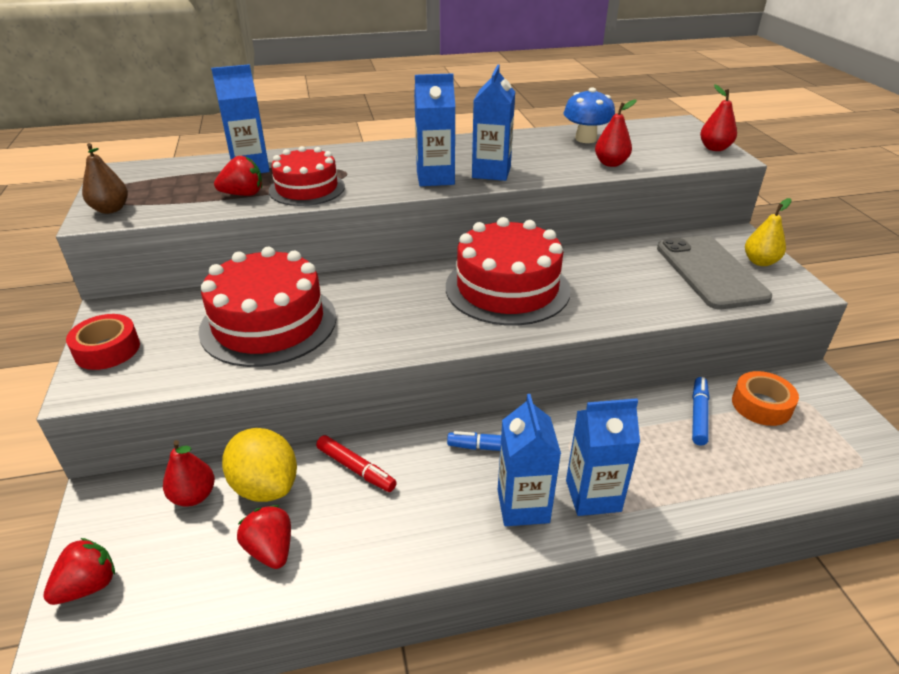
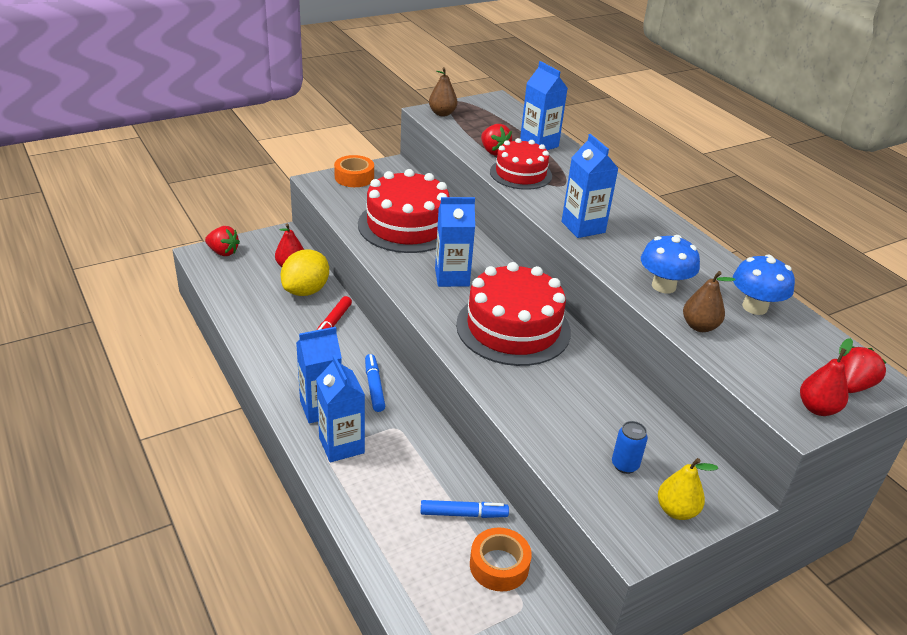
camera: 70 degrees right, 0 degrees up
red tape [66,314,140,370] -> orange tape [334,155,374,187]
red strawberry [237,505,291,569] -> red strawberry moved to [841,346,887,393]
blue carton [472,65,515,181] -> blue carton moved to [435,197,475,287]
red pear [595,99,637,167] -> brown pear [683,271,735,332]
grey phone [657,236,772,309] -> blue can [612,421,648,474]
none -> blue mushroom [641,235,700,293]

